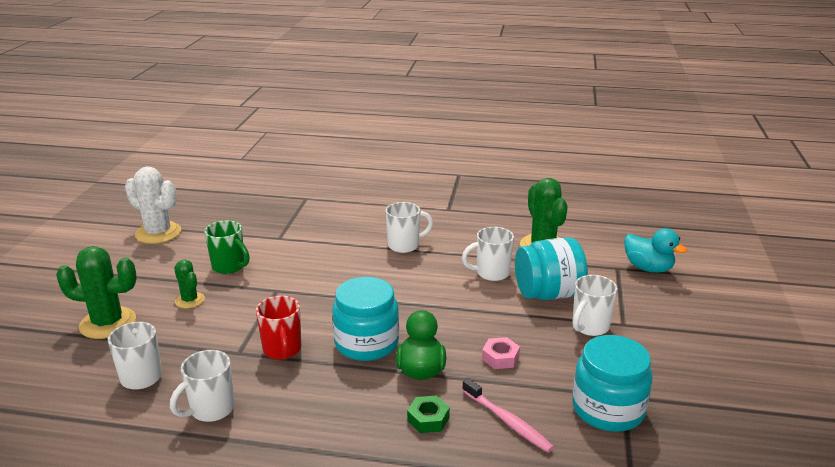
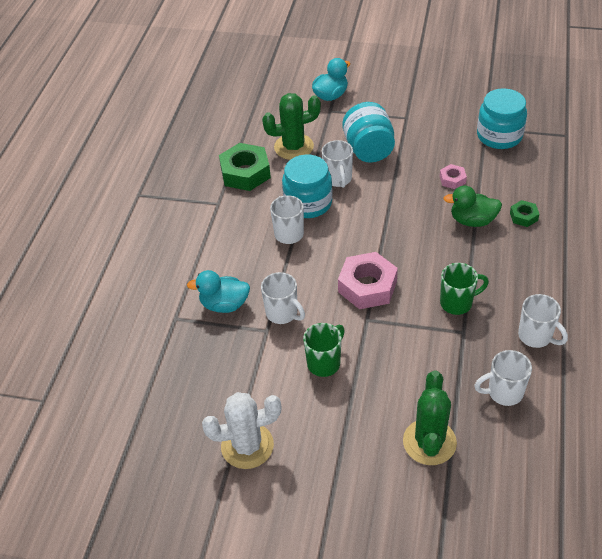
camera: 85 degrees left, 20 degrees up
white cactus [125,166,181,244] -> white cactus turned 45 degrees clockwise [202,392,282,469]
green cactus [174,260,205,308] -> none
red mug [256,296,301,360] -> green mug [440,263,489,315]
turquoise jar [332,277,399,361] -> turquoise jar moved to [282,155,333,218]
pink toothbrush [462,378,554,453] -> none
white mug [572,275,618,336] -> white mug moved to [261,272,305,324]
none -> turquoise duck [187,270,250,313]
none -> green nut [219,143,271,191]
none -> pink nut [338,252,398,309]

